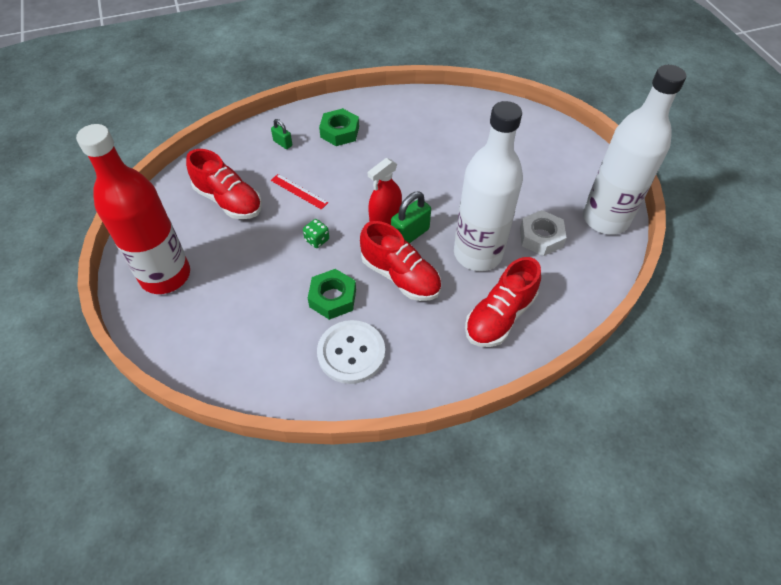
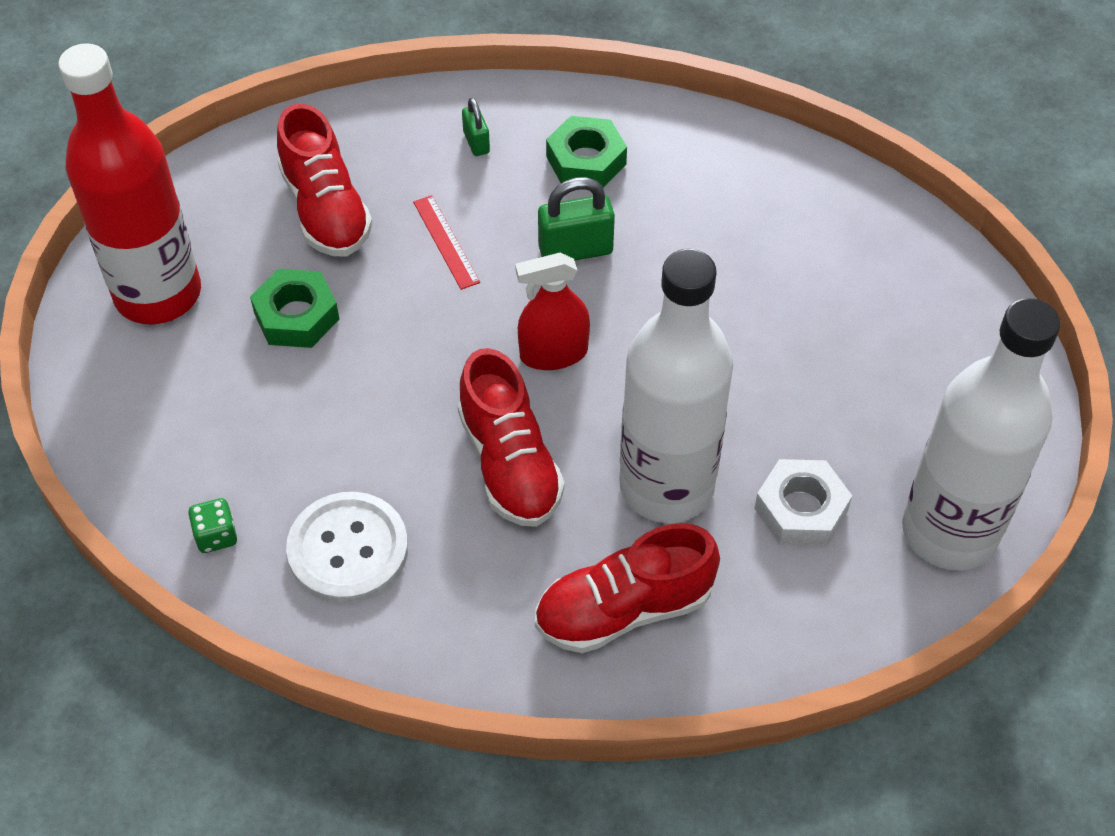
camera: 30 degrees right, 0 degrees up
green dice [303,219,329,248] -> green dice moved to [188,498,237,553]
green nut [308,269,356,320] -> green nut moved to [250,269,339,348]
green padlock [391,192,431,243] -> green padlock moved to [538,177,615,261]

